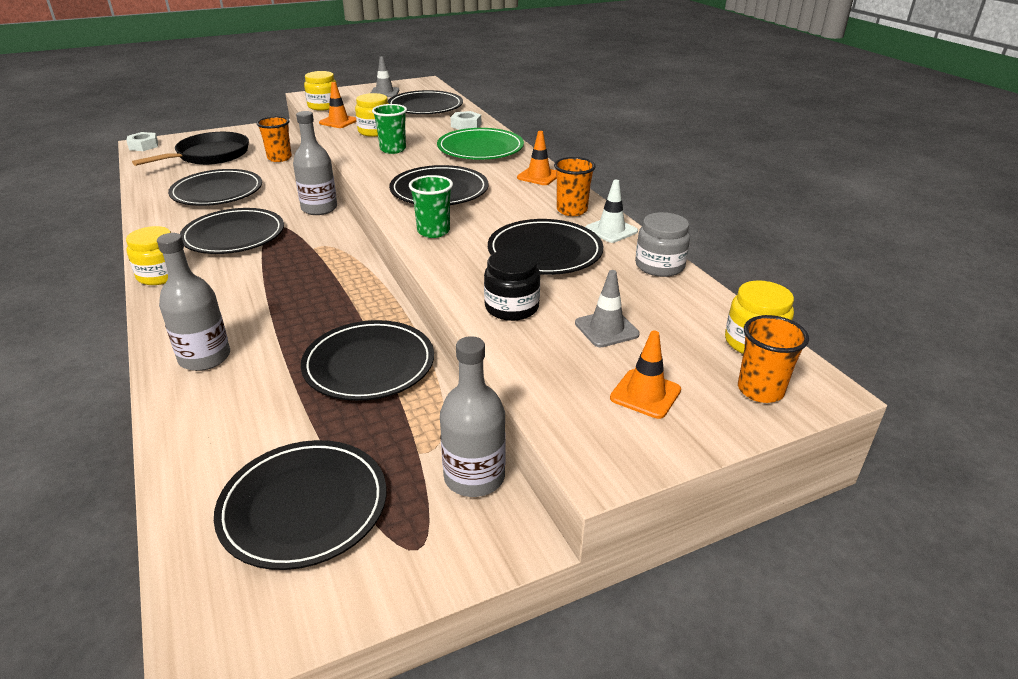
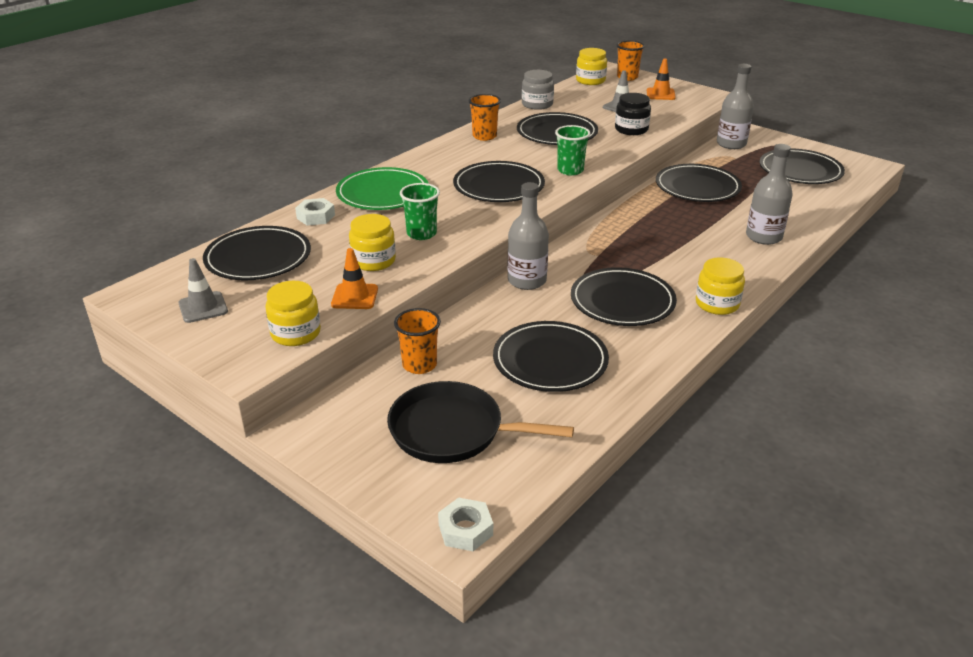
camera: 115 degrees left, 0 degrees up
orange traffic cone [517,131,557,185] -> none
white traffic cone [585,180,638,243] -> none

